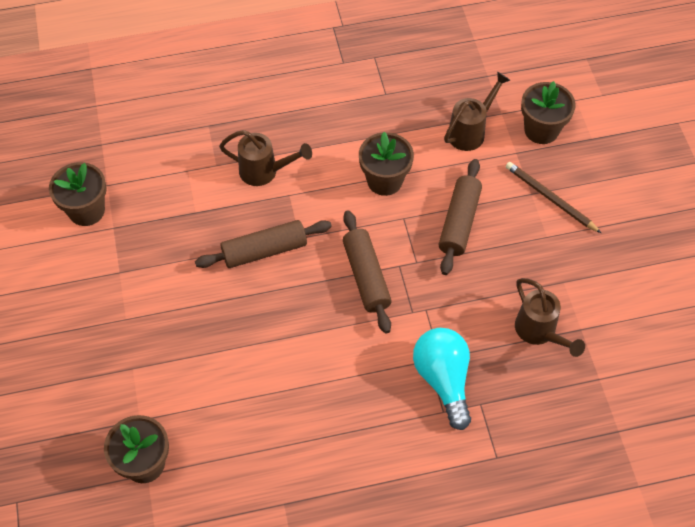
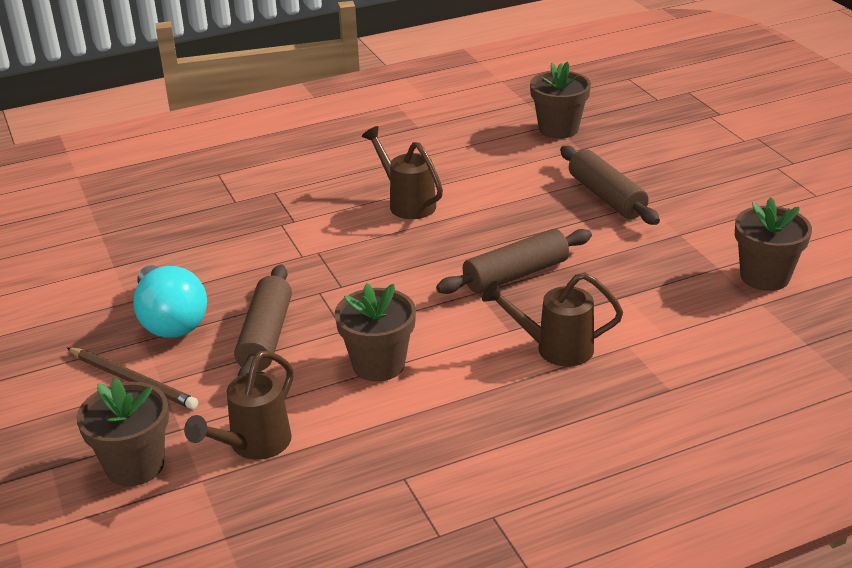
camera: 170 degrees right, 25 degrees down
brown rolling pin [343,210,392,334] -> brown rolling pin moved to [560,146,660,225]
turquoise light bulb [413,328,471,430] -> turquoise light bulb moved to [133,265,207,338]
brown watering can [515,278,585,357] -> brown watering can moved to [362,126,443,219]

